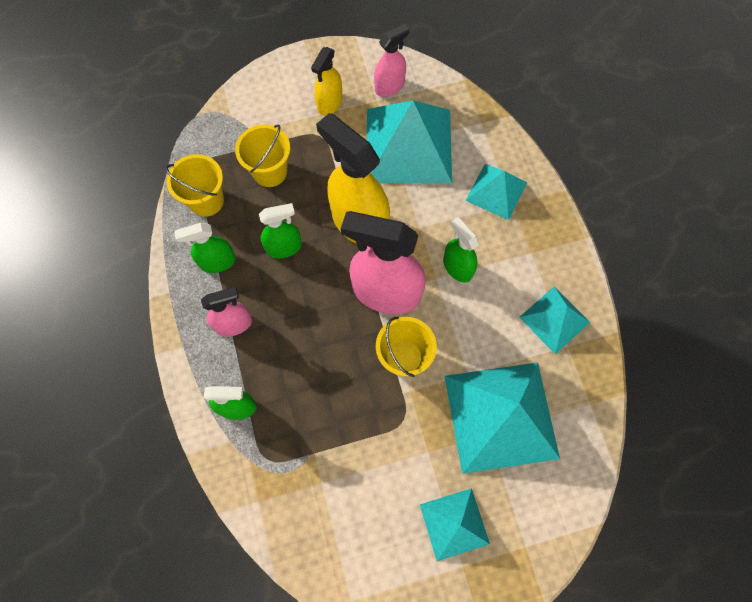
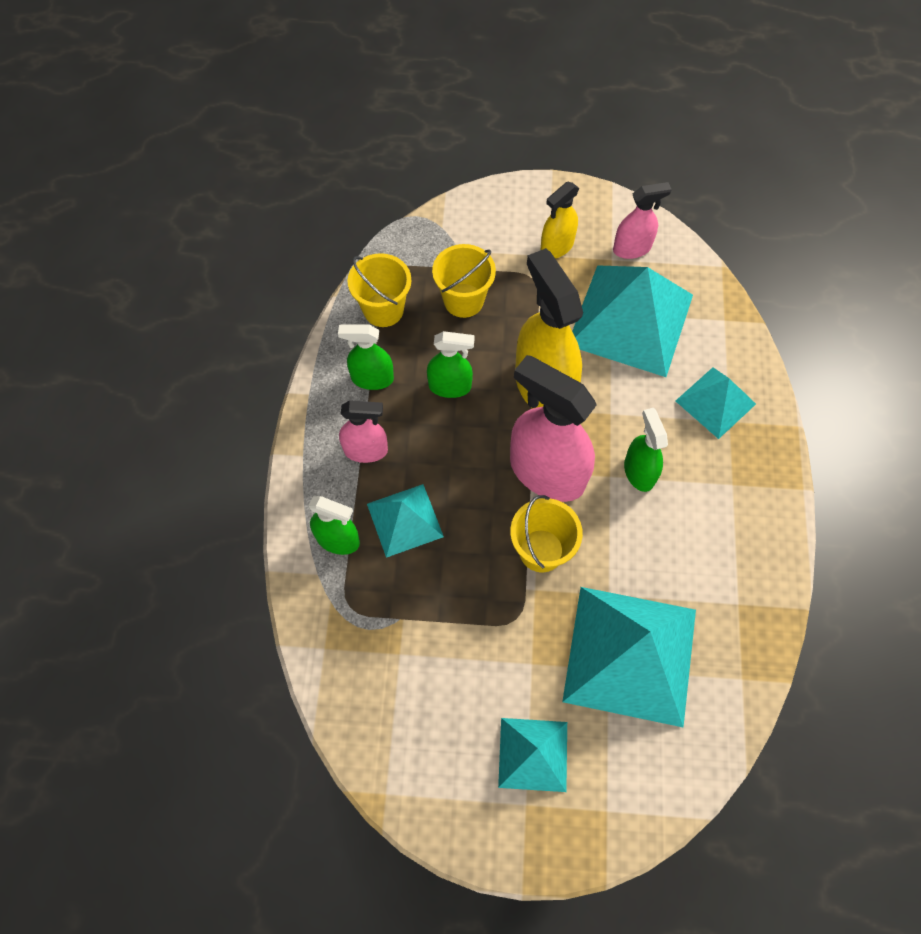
camera: 20 degrees right, 5 degrees down
turquoise pyramid [519,287,590,354] -> turquoise pyramid moved to [367,484,444,558]

